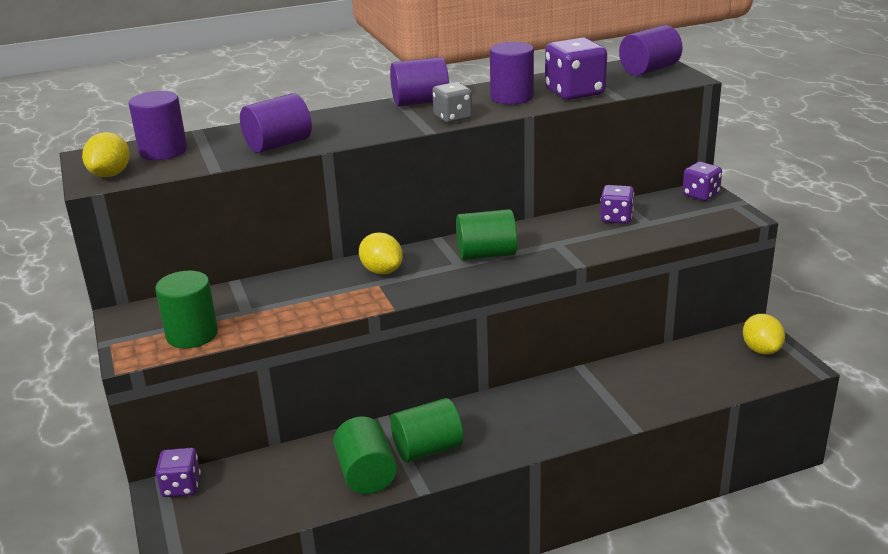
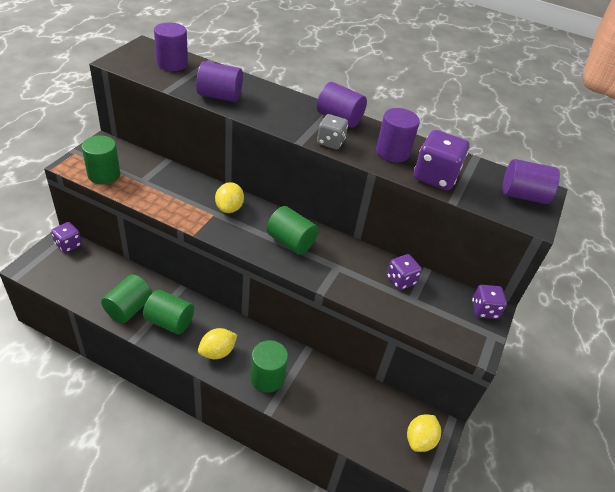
camera: 40 degrees right, 15 degrees up
yellow lemon [82,132,130,177] -> yellow lemon moved to [198,328,237,359]
none -> green cylinder [250,340,288,393]

